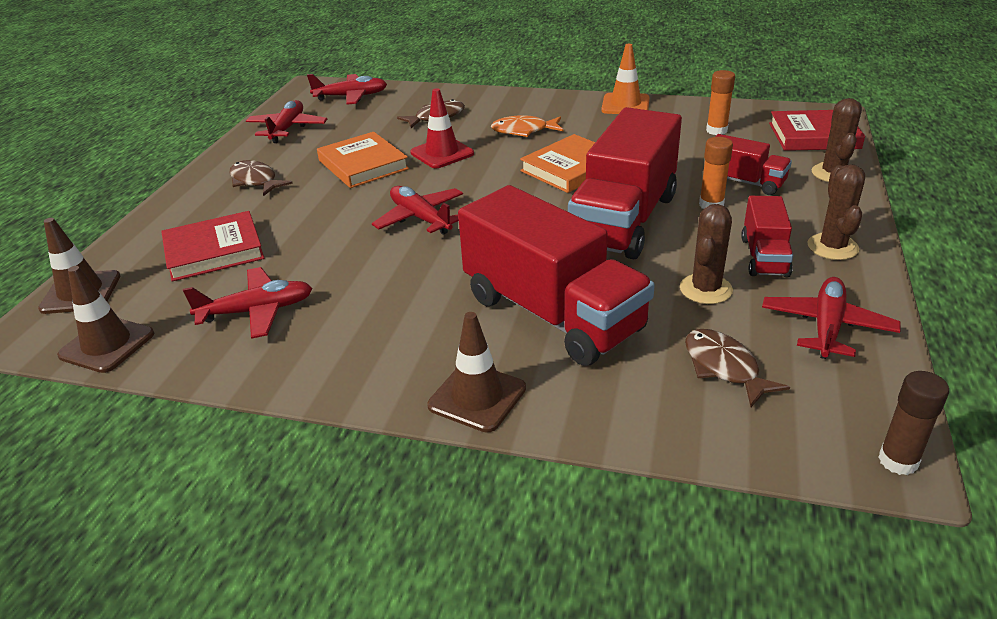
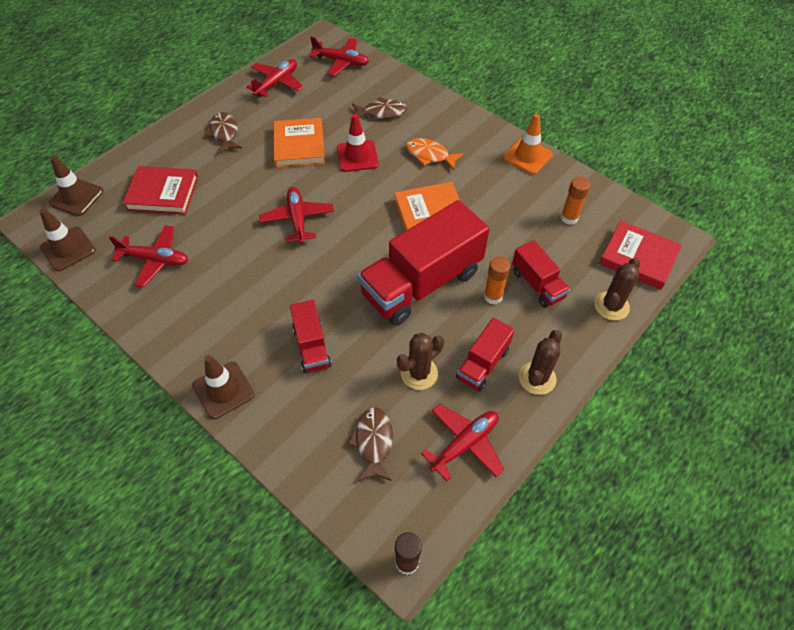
camera: 25 degrees right, 20 degrees up
red truck [458,185,655,366] -> red truck [290,300,332,373], size x0.50

